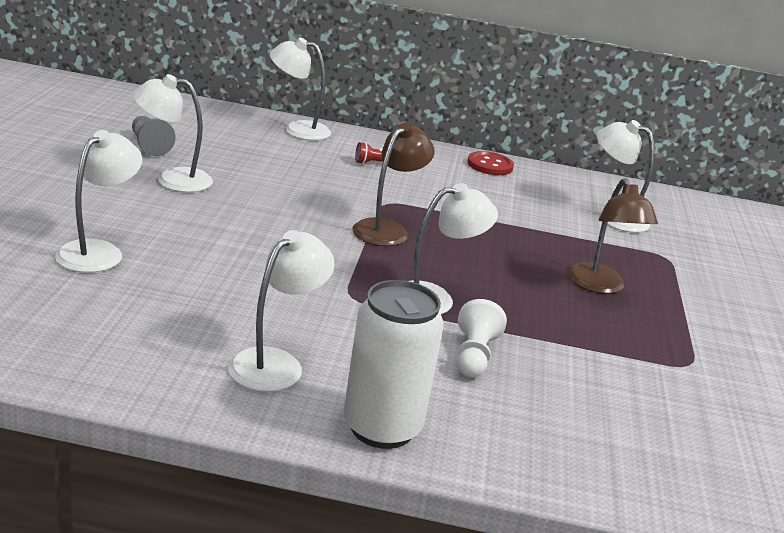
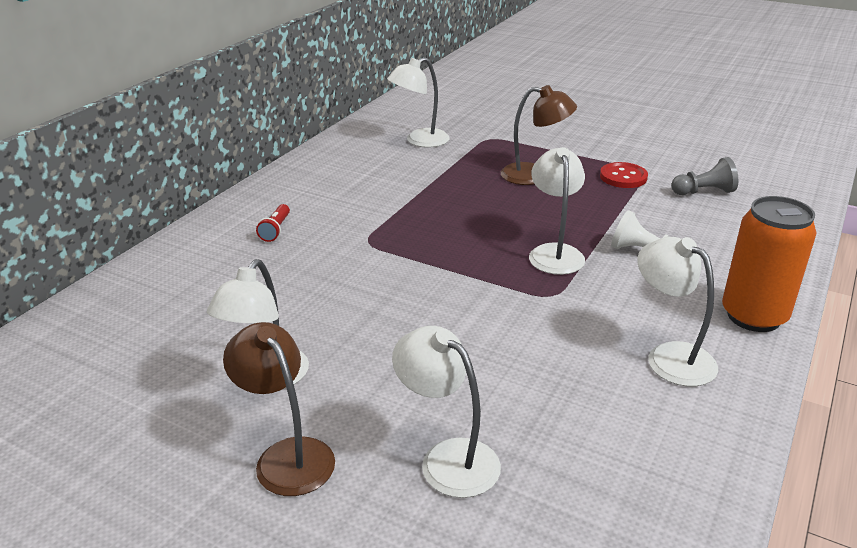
camera: 65 degrees left, 5 degrees up
grey pawn [132,116,175,156] -> grey pawn moved to [671,157,738,195]
white lamp [270,38,331,140] -> none
white can [344,280,444,449] -> orange can [722,196,817,332]
brown lamp [352,122,435,246] -> brown lamp moved to [223,322,335,496]
red button [467,151,514,175] -> red button moved to [600,162,648,188]

